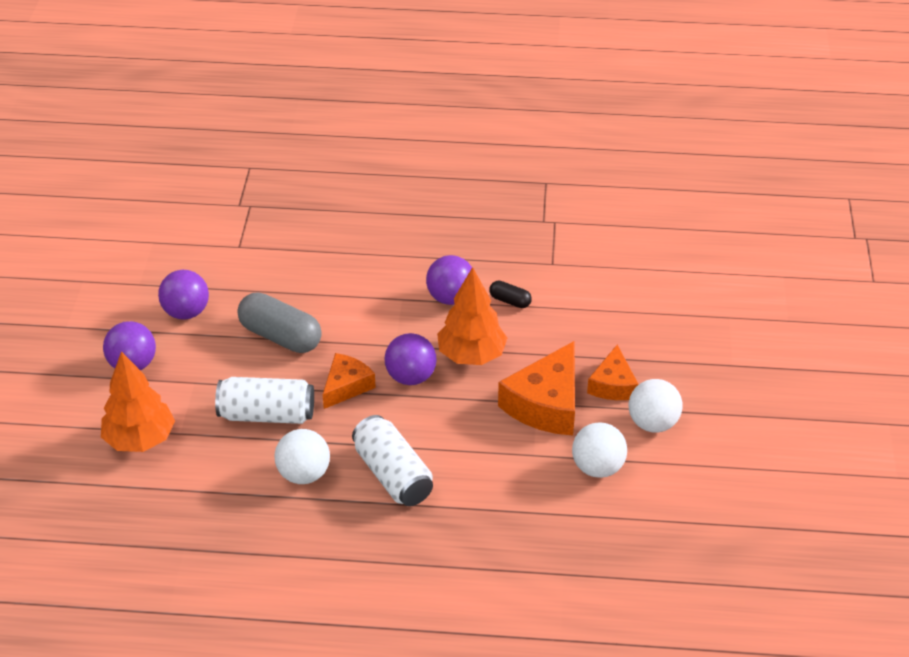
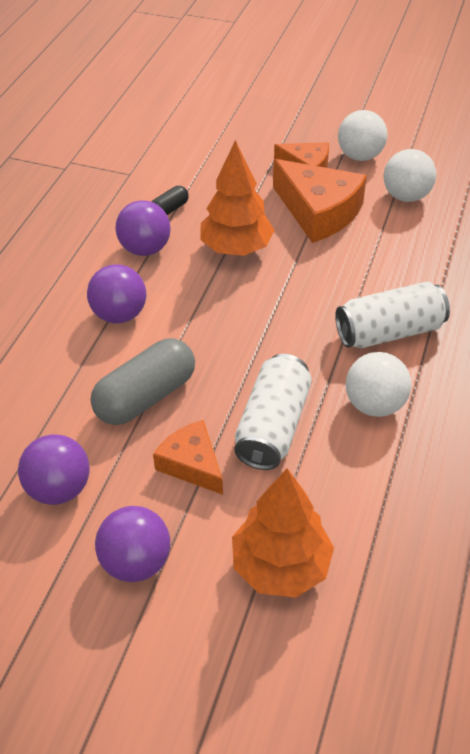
camera: 75 degrees left, 5 degrees up
orange cheese [323,353,376,409] -> orange cheese moved to [153,420,223,495]
purple ball [384,333,437,385] -> purple ball moved to [87,264,146,323]

